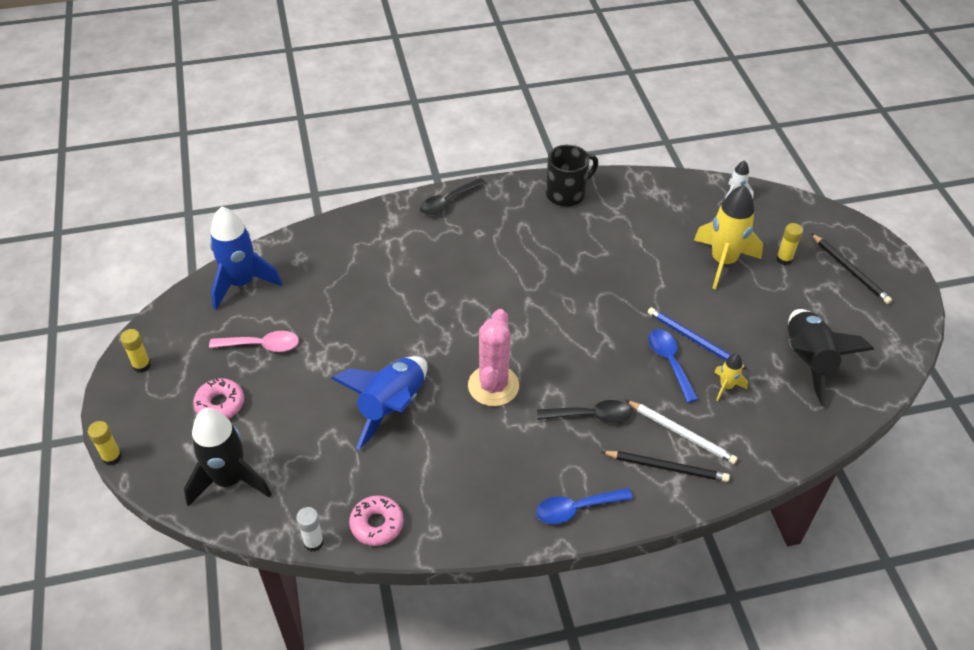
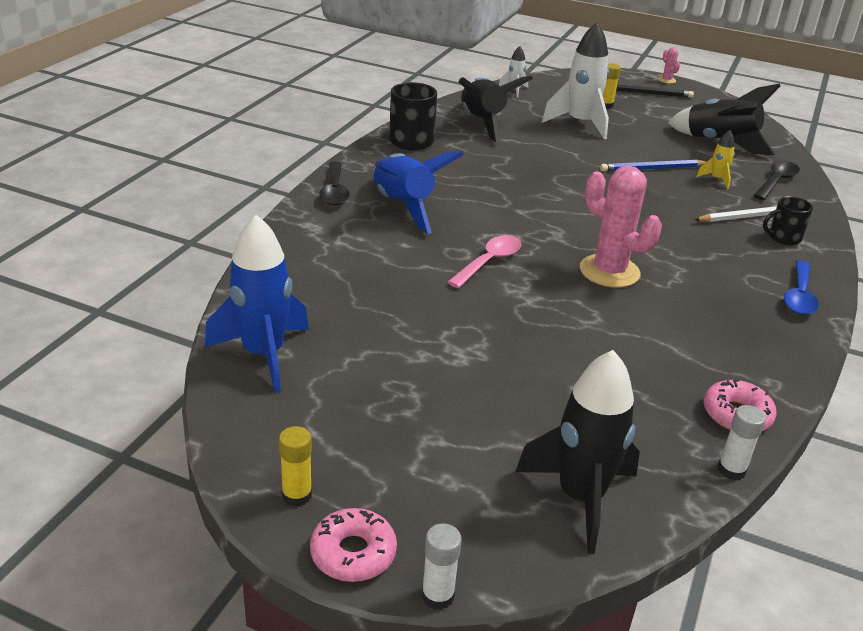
camera: 55 degrees left, 15 degrees down
yellow glue stick [88,421,122,465] -> white glue stick [422,524,462,610]
pink donut [193,378,244,419] -> pink donut moved to [310,508,397,582]
pink spoon [209,331,299,352] -> pink spoon moved to [448,235,522,288]
blue rocket [331,356,427,450] -> blue rocket moved to [373,151,464,234]
black spoon [537,400,632,423] -> black spoon moved to [753,161,800,200]
black pencil [602,451,730,482] -> black mug [763,196,813,245]
blue spoon [648,329,698,403] -> none
yellow rocket [694,185,763,289] -> white rocket [542,22,610,139]
none -> black rocket [458,76,533,142]
none -> pink cactus [658,47,680,84]

